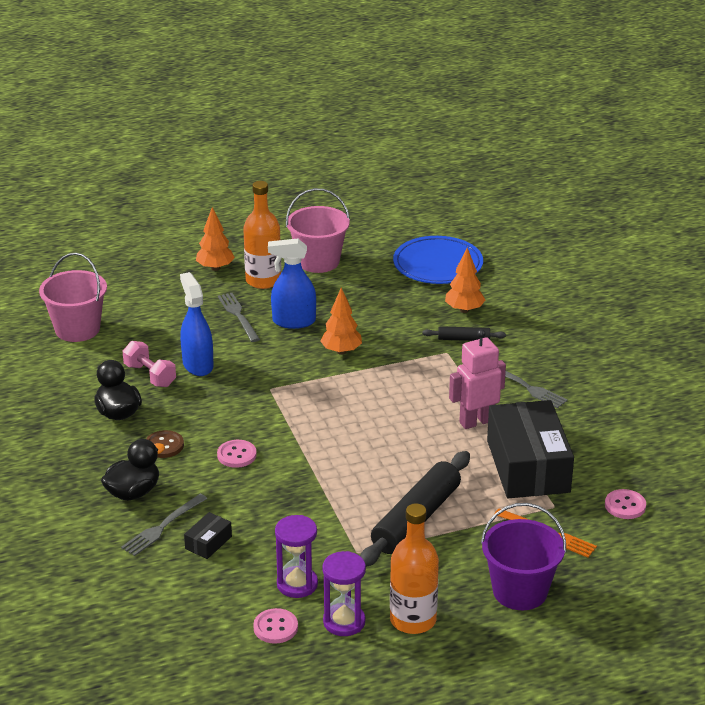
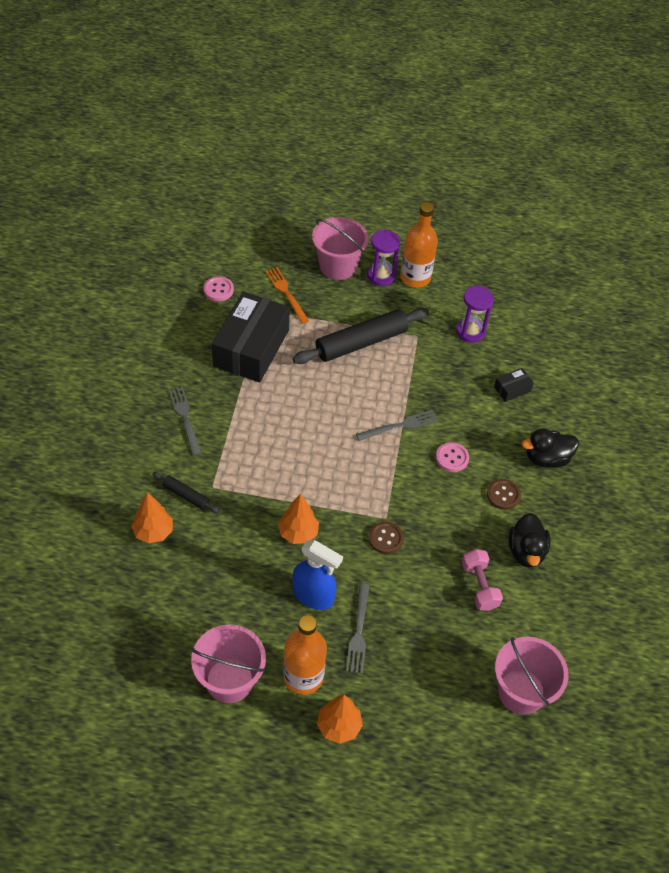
camera: 155 degrees left, 20 degrees up
grey fork [121,494,207,556] -> grey fork moved to [356,410,438,441]
blue spray bottle [180,272,214,376] -> none
pink button [253,608,298,644] -> none
purple hourglass [322,551,366,636] -> purple hourglass moved to [367,230,400,286]
blue plate [393,236,483,284] -> none
pink robot [449,329,506,429] -> none
purple bucket [481,503,566,610] -> pink bucket [312,217,368,280]
none -> brown button [369,521,404,554]

